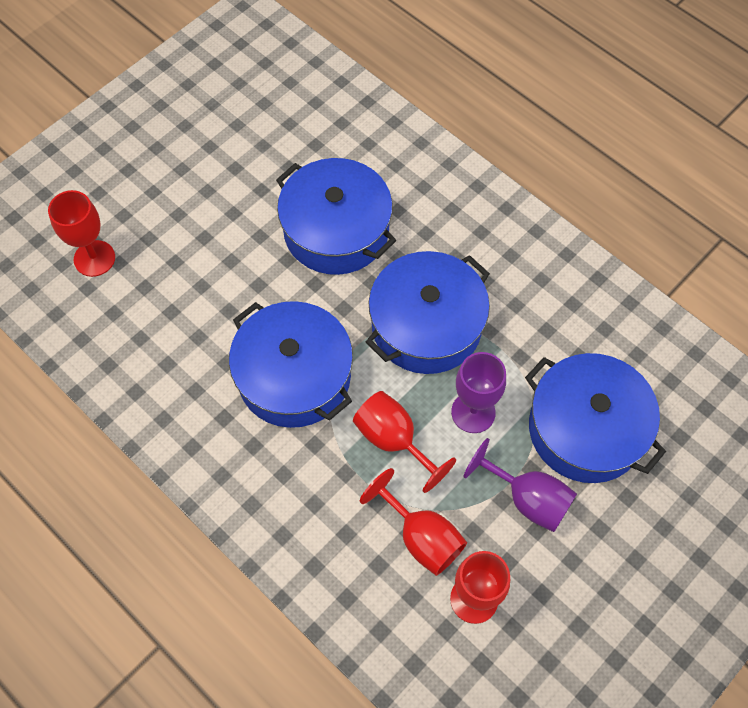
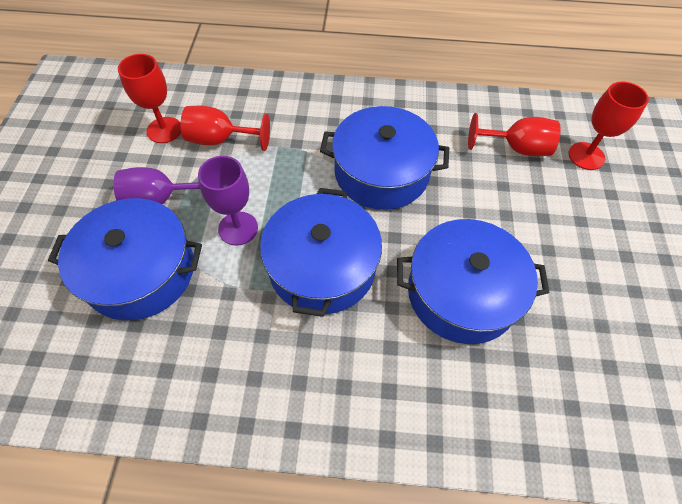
camera: 140 degrees right, 5 degrees down
red goblet [353,391,456,493] -> red goblet moved to [468,113,561,156]

